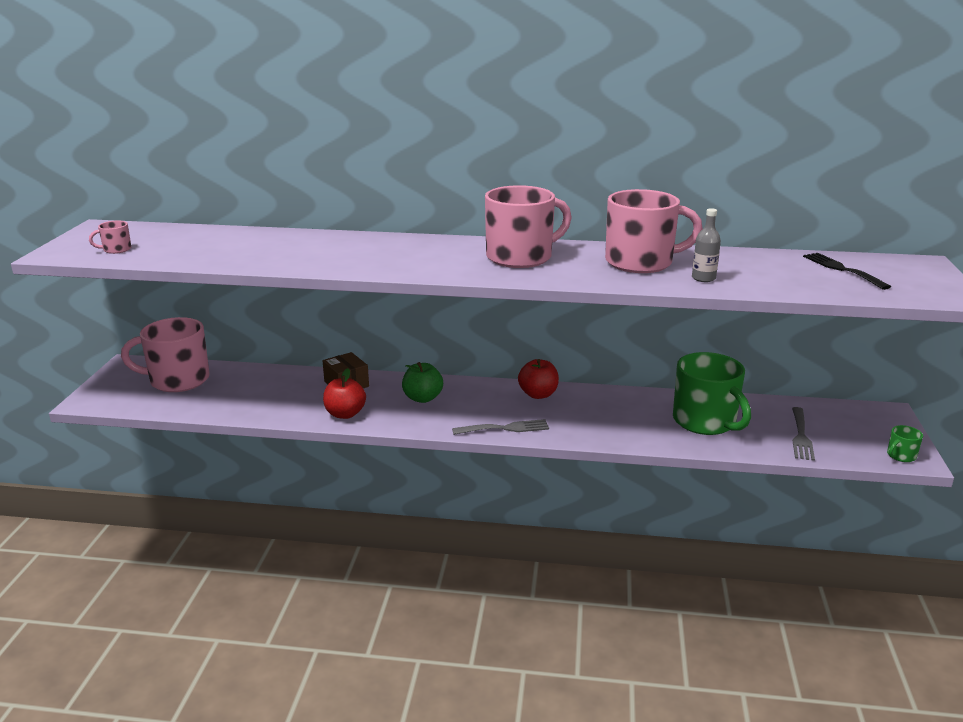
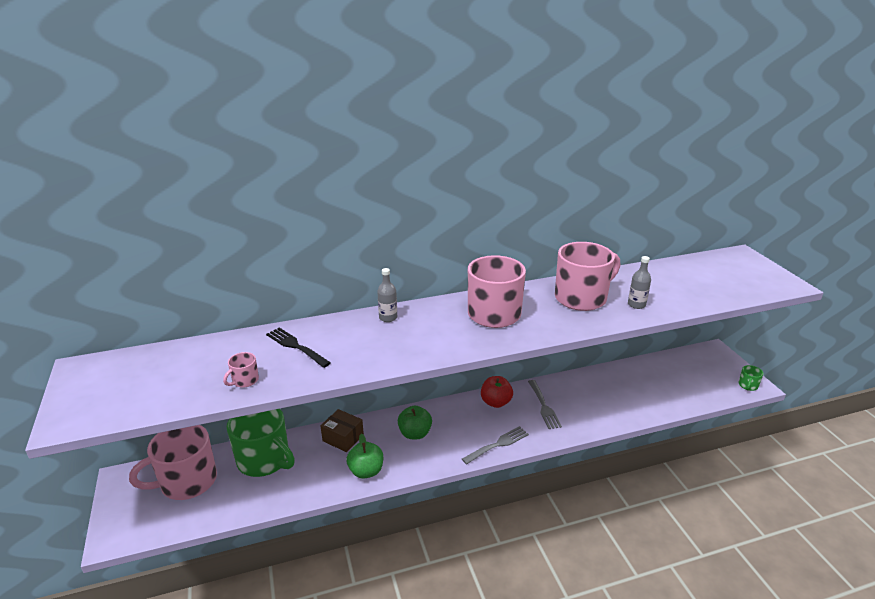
camera: 25 degrees left, 5 degrees up
pink mug [89,220,131,254] -> pink mug moved to [223,352,259,387]
red apple [323,368,366,419] -> green apple [346,434,383,479]
green mug [673,352,751,435] -> green mug moved to [226,409,295,477]
grey fork [792,407,815,461] -> grey fork moved to [528,380,562,429]
black fork [803,253,891,290] -> black fork moved to [266,328,331,368]
none -> grey bottle [377,268,397,322]

